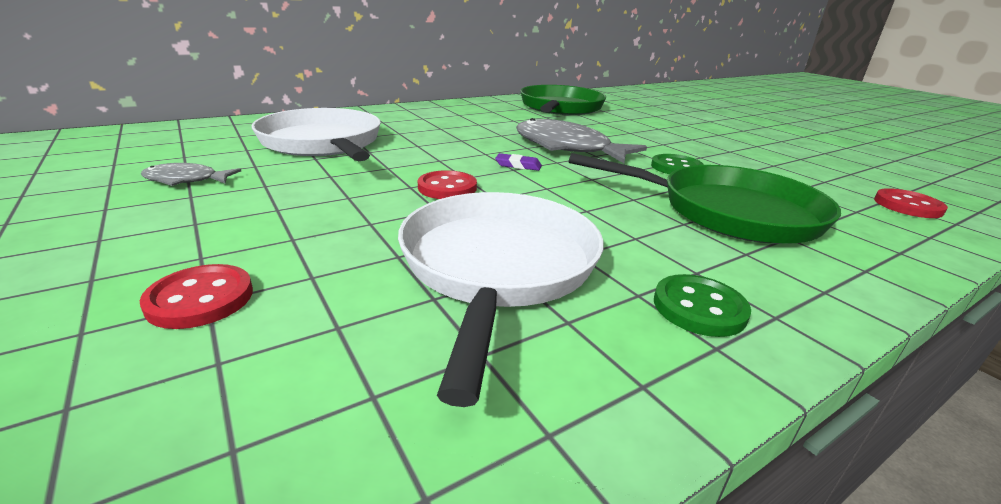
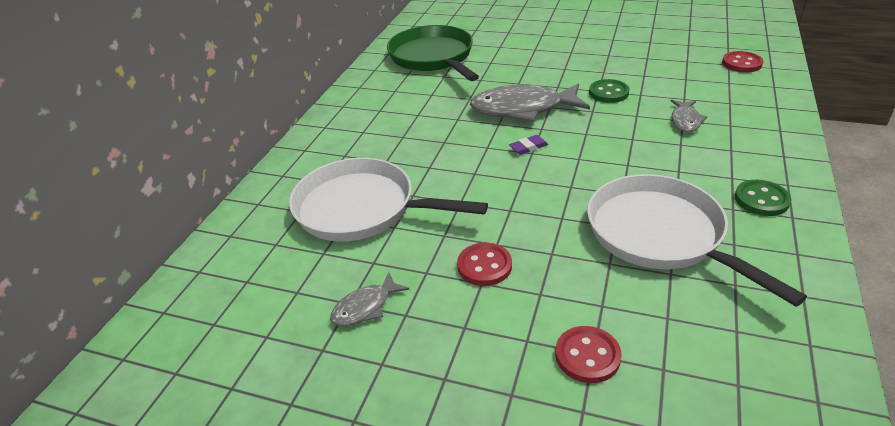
camera: 35 degrees left, 10 degrees up
red button [418,170,477,199] -> red button moved to [457,243,512,286]
green pan [569,153,841,244] -> grey fish [671,100,707,132]

